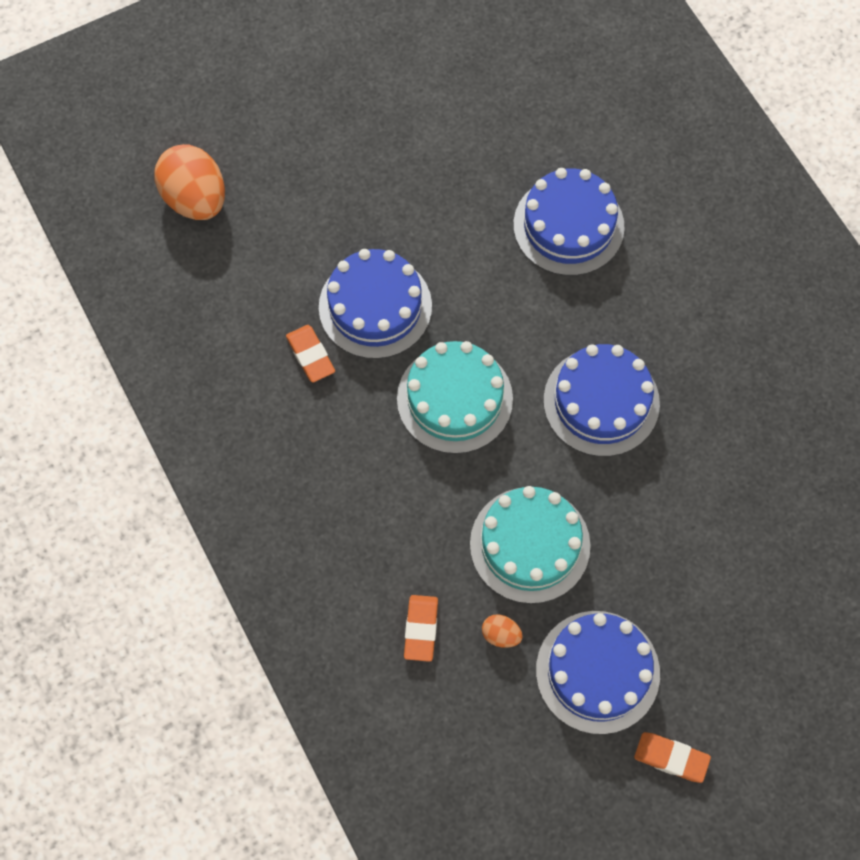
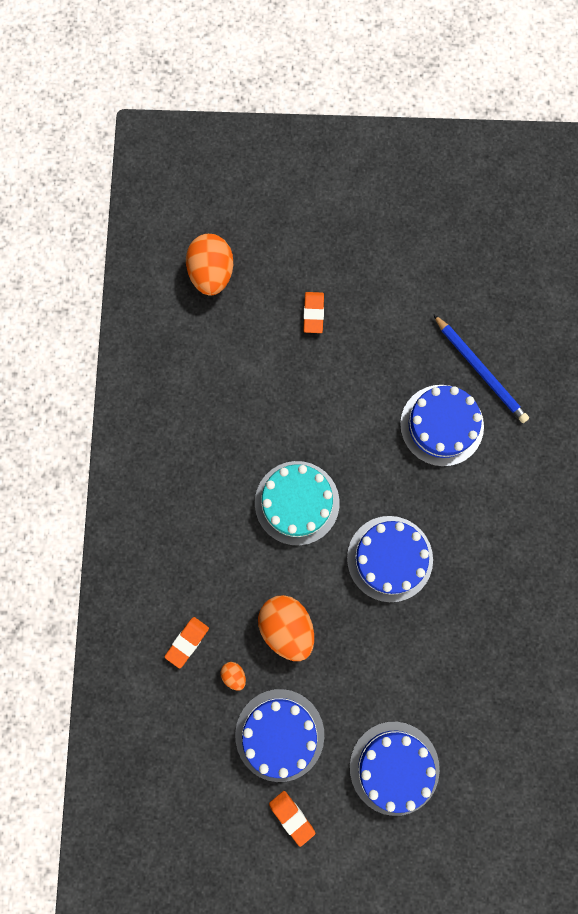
camera: 30 degrees right, 10 degrees up
orange eraser [286,325,335,383] -> orange eraser moved to [303,292,324,333]
blue cake [319,249,432,359] -> blue cake moved to [350,721,440,816]
turquoise cake [470,486,591,604] -> orange egg [258,595,314,661]
none -> blue pencil [433,314,529,423]

